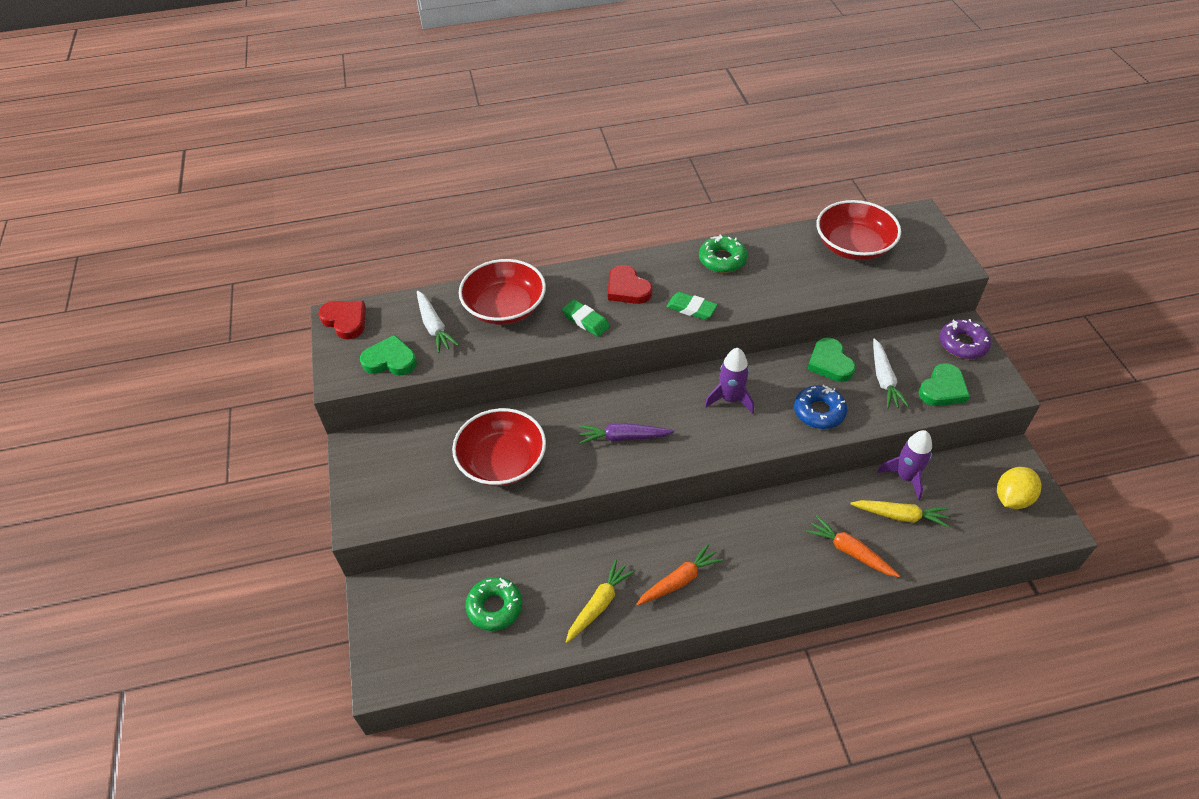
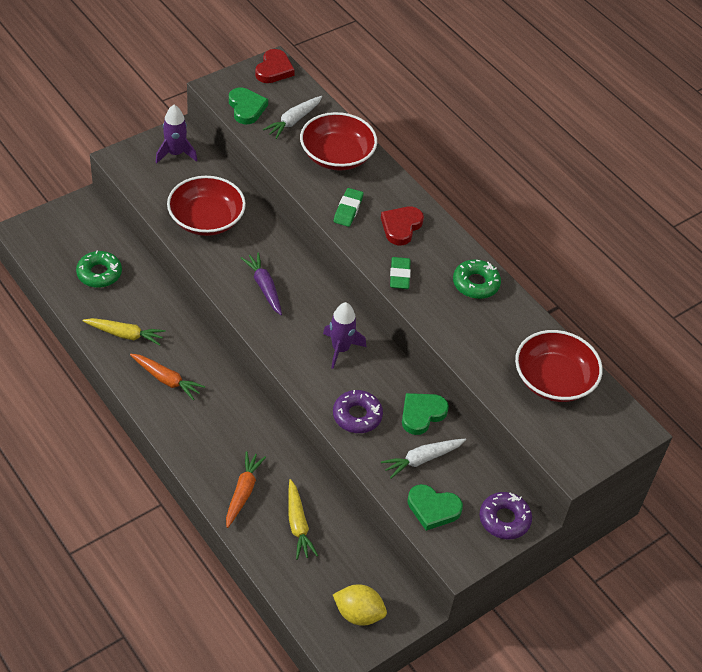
camera: 60 degrees right, 0 degrees up
blue donut [794,385,847,429] -> purple donut [333,390,383,433]
purple rocket [877,430,932,500] -> purple rocket moved to [156,105,198,163]

